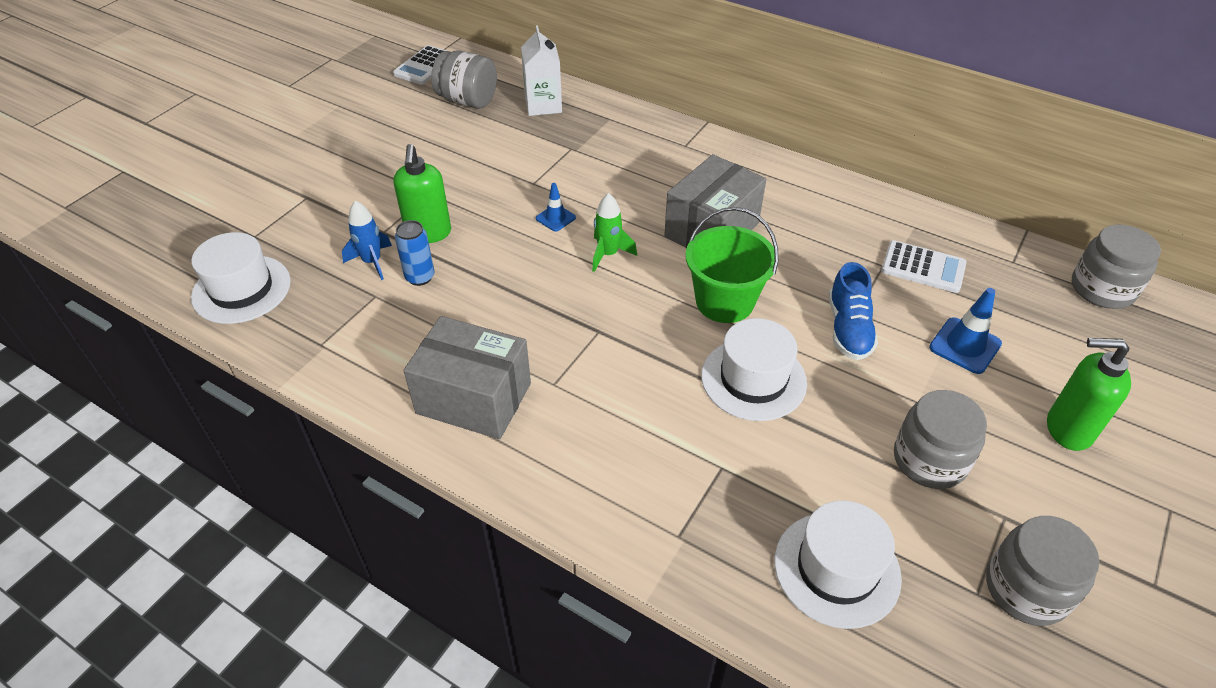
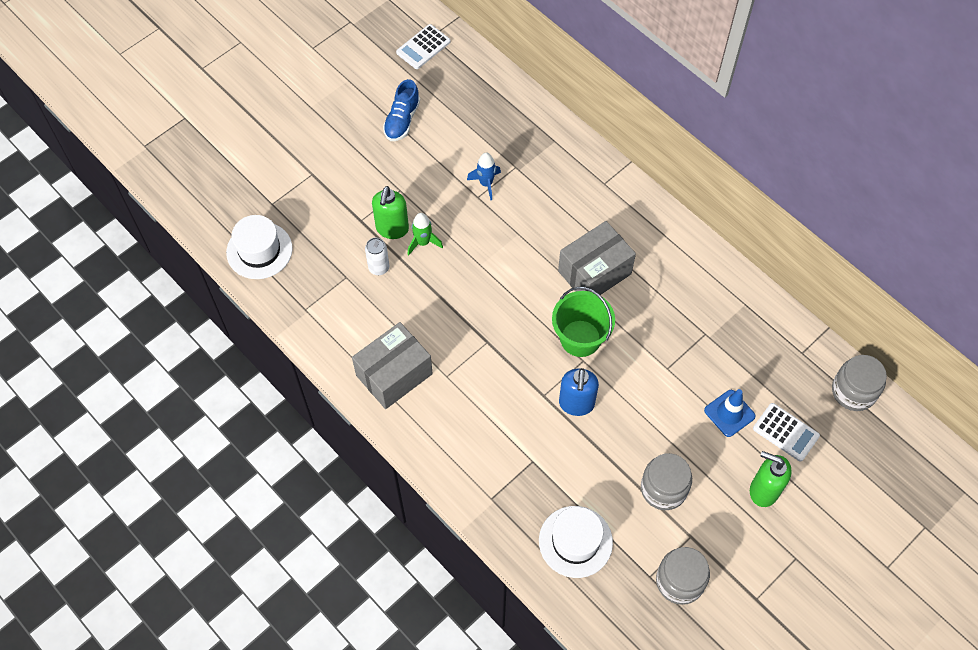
camera: 15 degrees right, 15 degrees up
blue rocket [342,201,392,280] -> blue rocket moved to [467,153,501,200]
blue can [395,220,435,286] -> white can [365,238,389,275]
grey box [404,316,531,439] -> grey box turned 75 degrees counterclockwise [352,322,433,409]
grey jar [431,50,497,109] -> none
white carton [521,25,562,116] -> none
blue traffic cone [536,183,576,232] -> none
green rocket [592,193,637,272] -> green rocket moved to [407,213,443,256]
white hat [701,318,807,421] -> blue soap dispenser [559,368,599,416]
blue shoe [829,262,878,360] -> blue shoe moved to [383,79,420,141]
white calculator [881,241,967,293] -> white calculator moved to [753,403,820,462]

